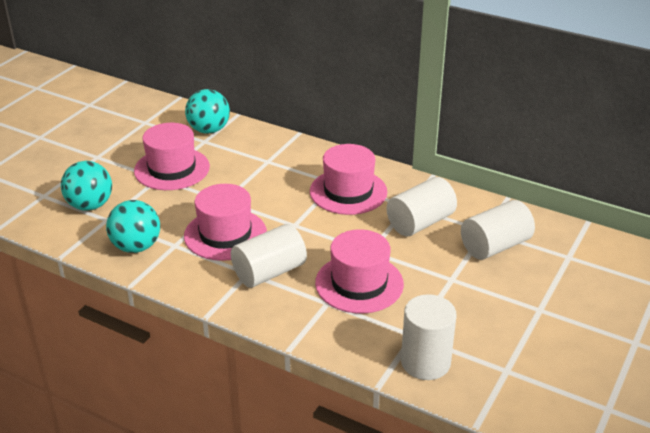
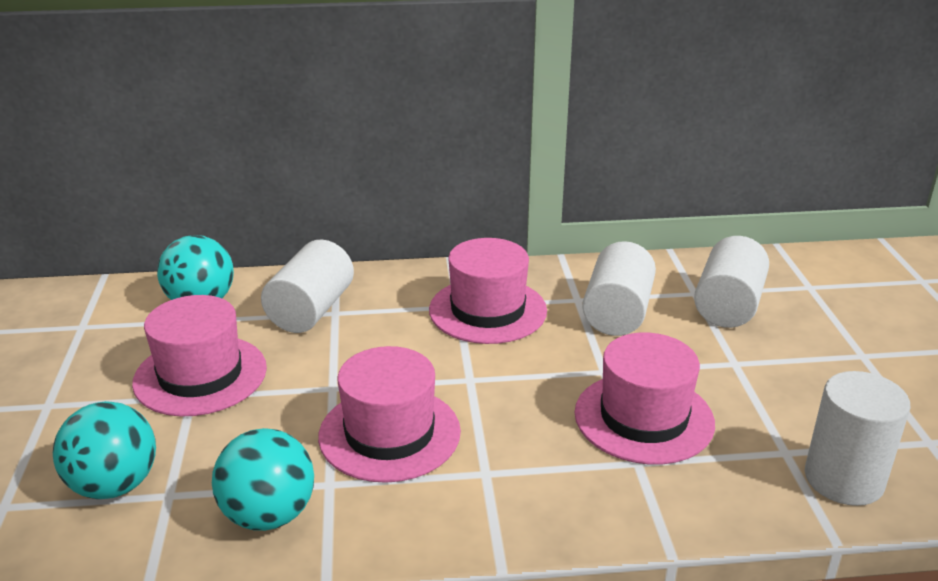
camera: 35 degrees left, 5 degrees down
white cylinder [231,224,307,288] -> white cylinder moved to [261,240,354,333]

